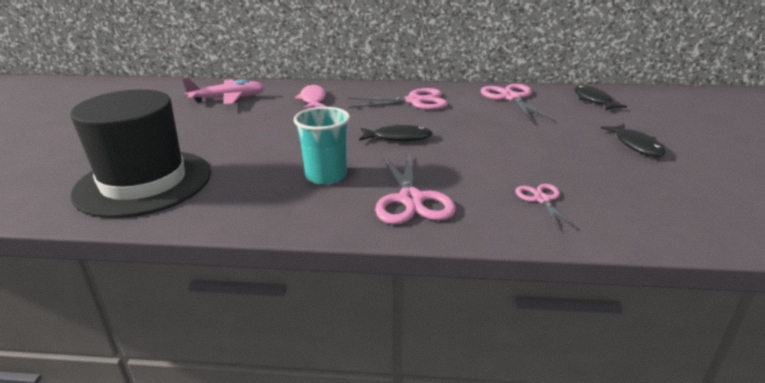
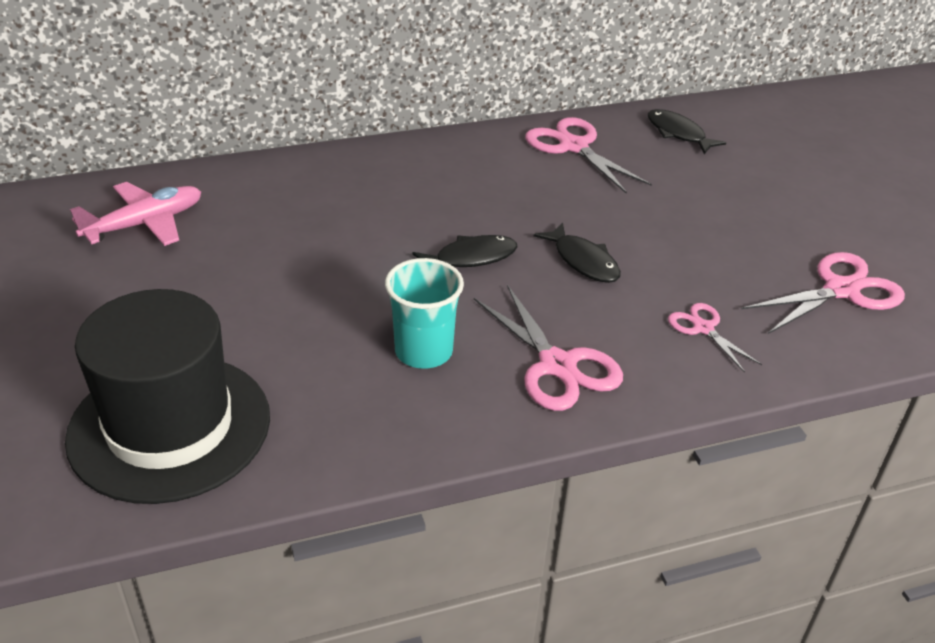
camera: 25 degrees left, 10 degrees up
pink fish [295,84,327,109] -> none
pink scissors [348,88,448,110] -> pink scissors moved to [742,252,905,334]
black fish [601,124,666,157] -> black fish moved to [534,223,621,283]

